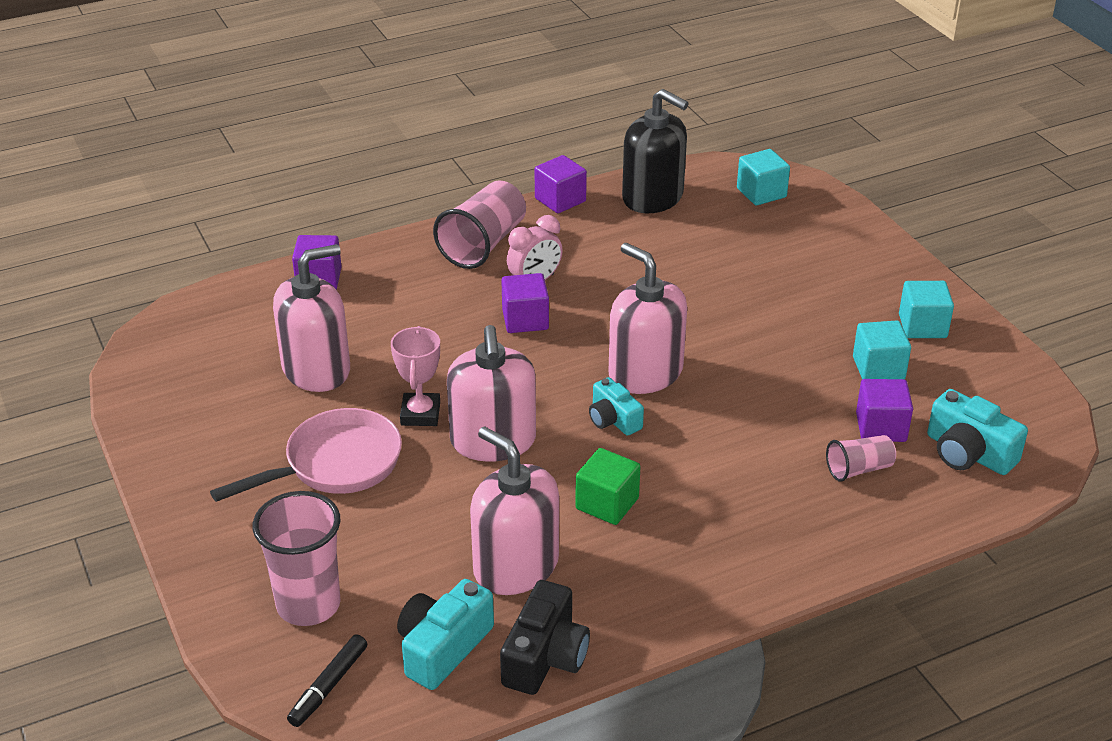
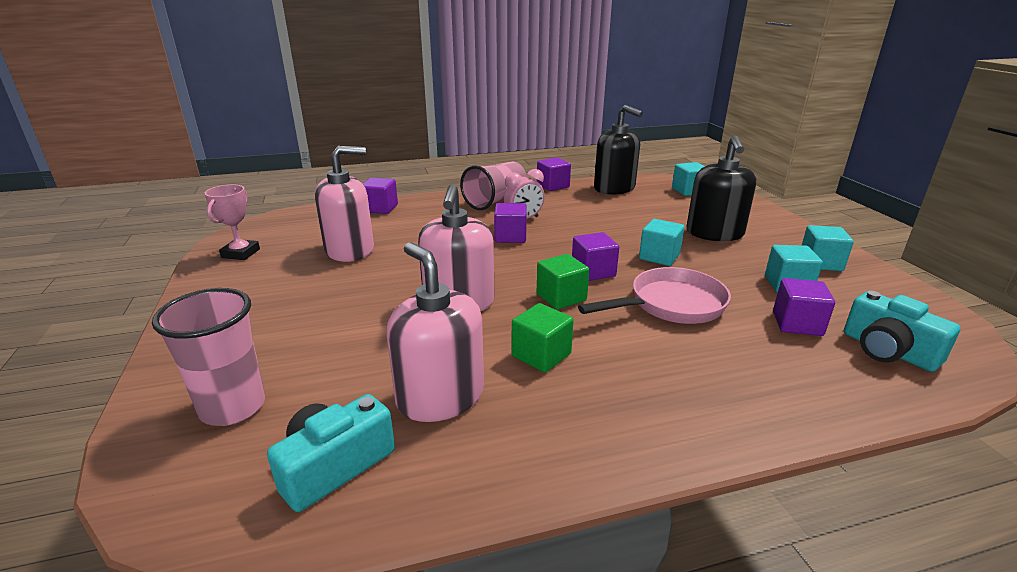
camera: 10 degrees right, 10 degrees down
pink pan [210,408,402,502] -> pink pan moved to [578,267,731,324]
black marker [287,634,367,727] -> none
pink trophy [391,326,440,426] -> pink trophy moved to [204,185,260,260]
black camera [500,580,590,695] -> none
turquoise camera [589,377,644,436] -> green cube [537,254,589,309]
pink soap dispenser [609,243,687,394] -> purple cube [572,232,619,281]
pink cup [826,435,896,482] -> none
none -> turquoise cube [639,219,685,266]
none -> black soap dispenser [687,135,756,241]

